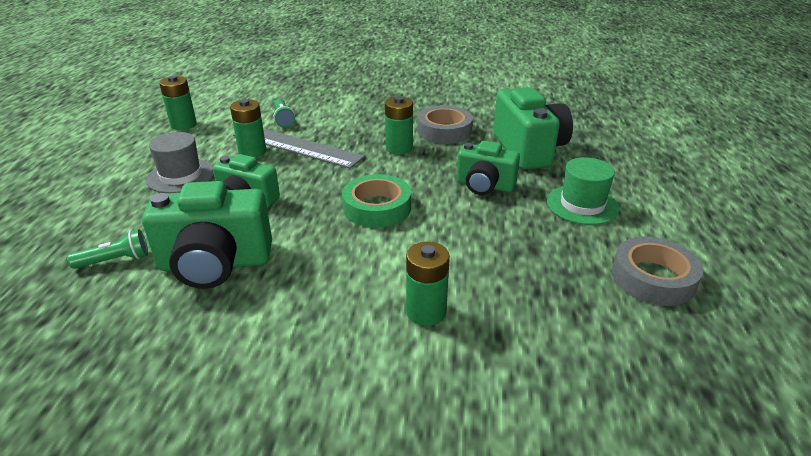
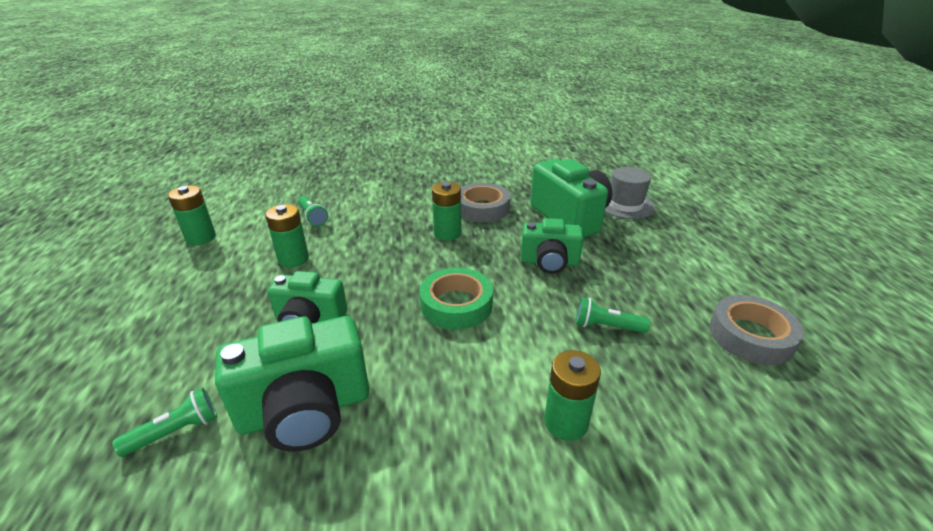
camera: 15 degrees left, 0 degrees up
grey hat [146,132,214,193] -> grey hat moved to [605,167,655,219]
grey ruler [233,128,365,169] -> none
green hat [547,157,620,225] -> none
none -> green flashlight [576,298,650,333]

